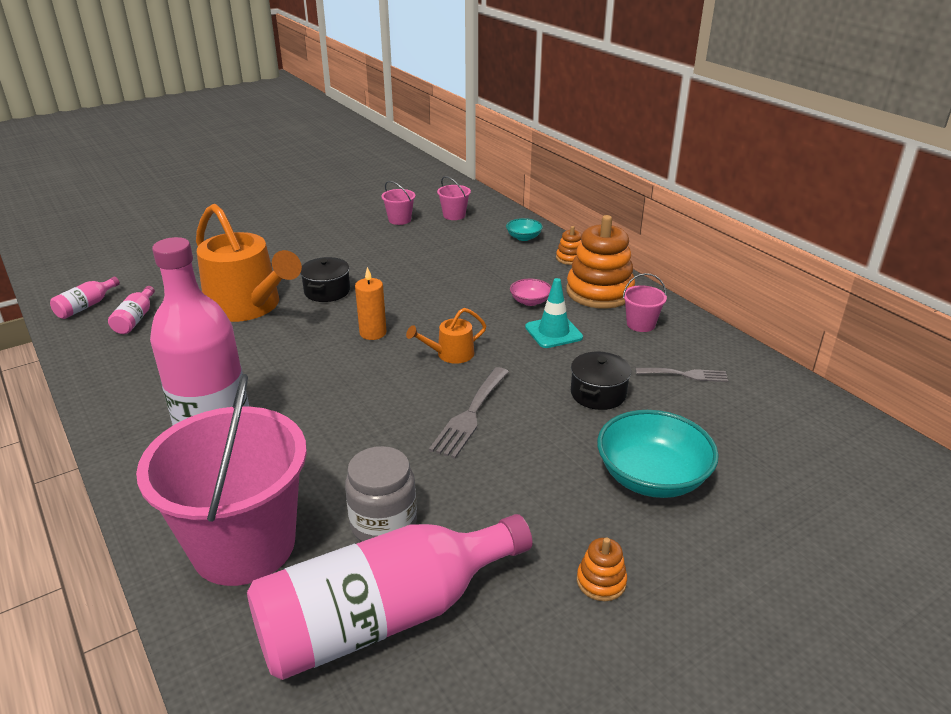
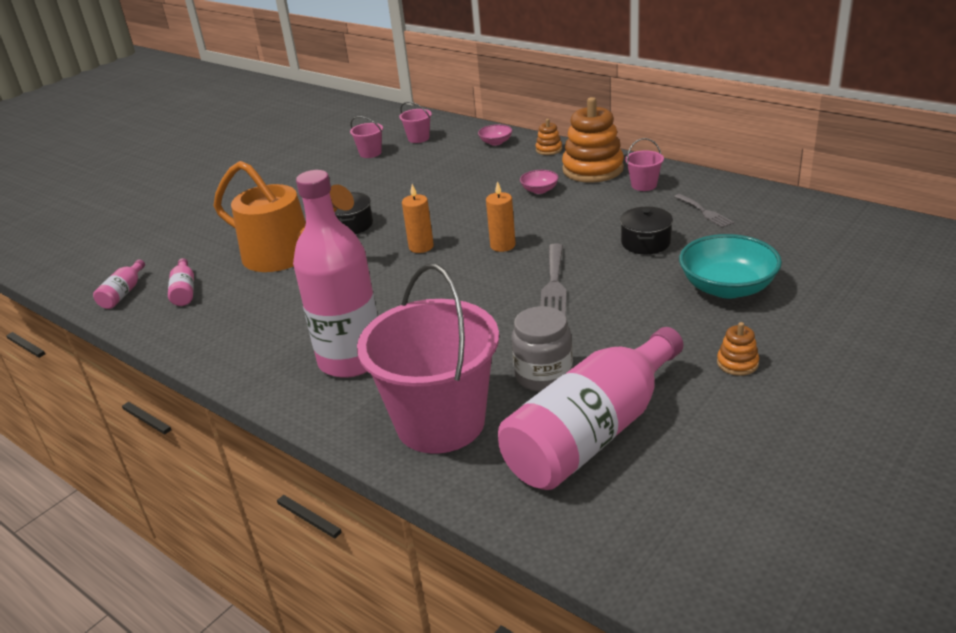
camera: 15 degrees left, 0 degrees up
orange watering can [406,308,486,364] -> orange candle [486,181,516,252]
turquoise bowl [506,218,543,241] -> pink bowl [478,124,512,146]
turquoise traffic cone [525,278,583,348] -> none
grey fork [636,368,728,382] -> grey fork turned 75 degrees clockwise [674,194,734,228]

